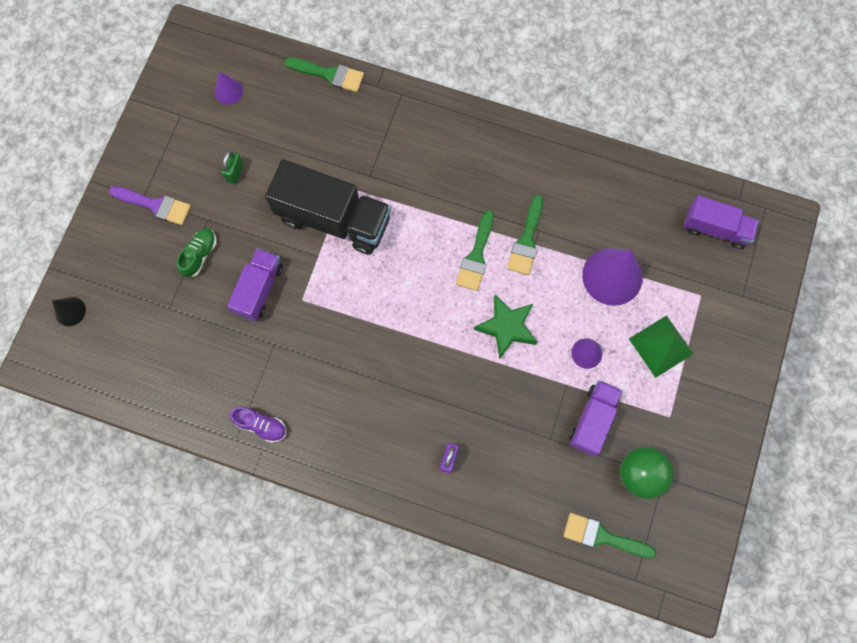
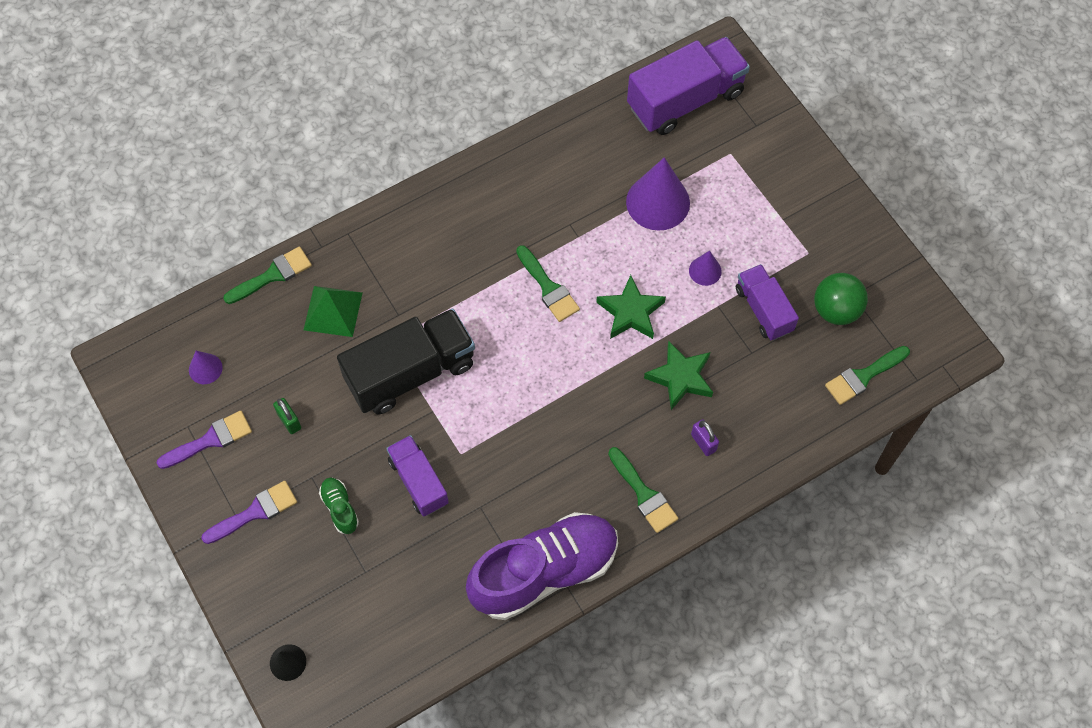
camera: 50 degrees left, 10 degrees down
purple shoe [230,407,286,443] -> purple shoe [466,512,618,620], size x2.50
green brush [507,195,543,275] -> green brush moved to [608,447,678,533]
green pyramid [629,315,693,378] -> green pyramid moved to [304,286,363,337]
purple truck [684,195,759,249] -> purple truck [627,37,750,135], size x1.69
none -> purple brush [156,411,252,469]
none -> green star [644,341,713,410]

